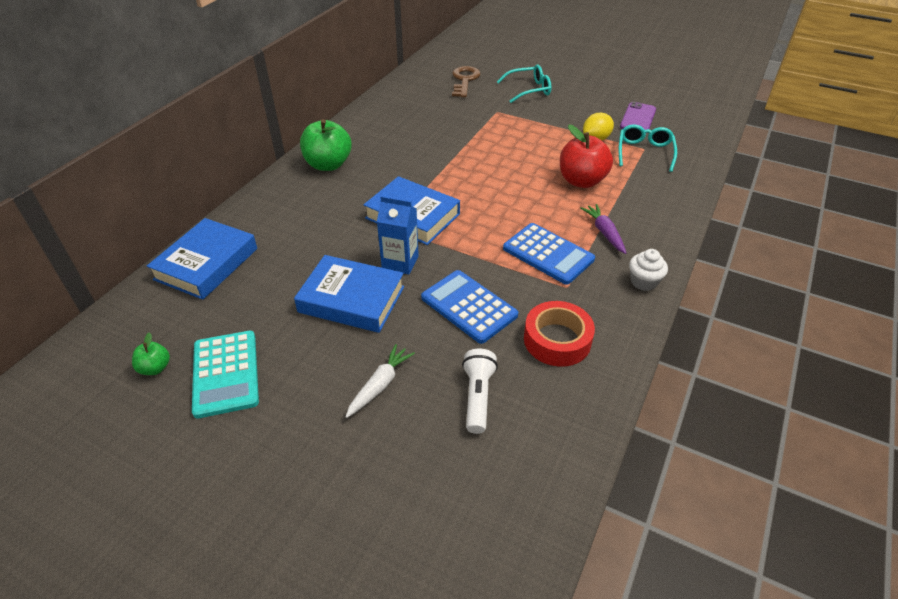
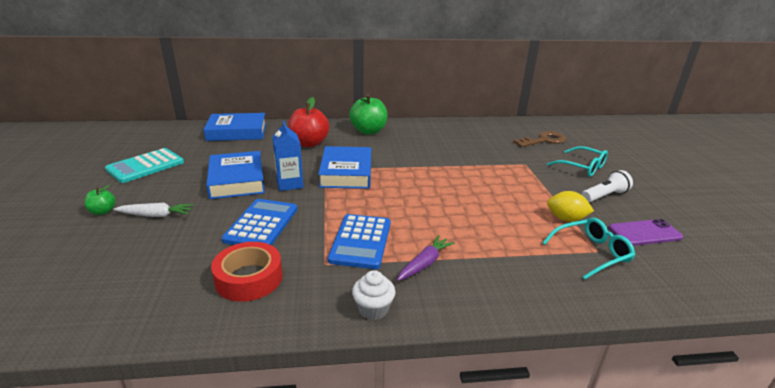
camera: 55 degrees right, 15 degrees down
green apple [132,332,170,375] -> green apple moved to [84,185,116,215]
white flashlight [462,349,498,434] -> white flashlight moved to [581,170,633,203]
red apple [560,125,613,188] -> red apple moved to [288,97,330,147]

